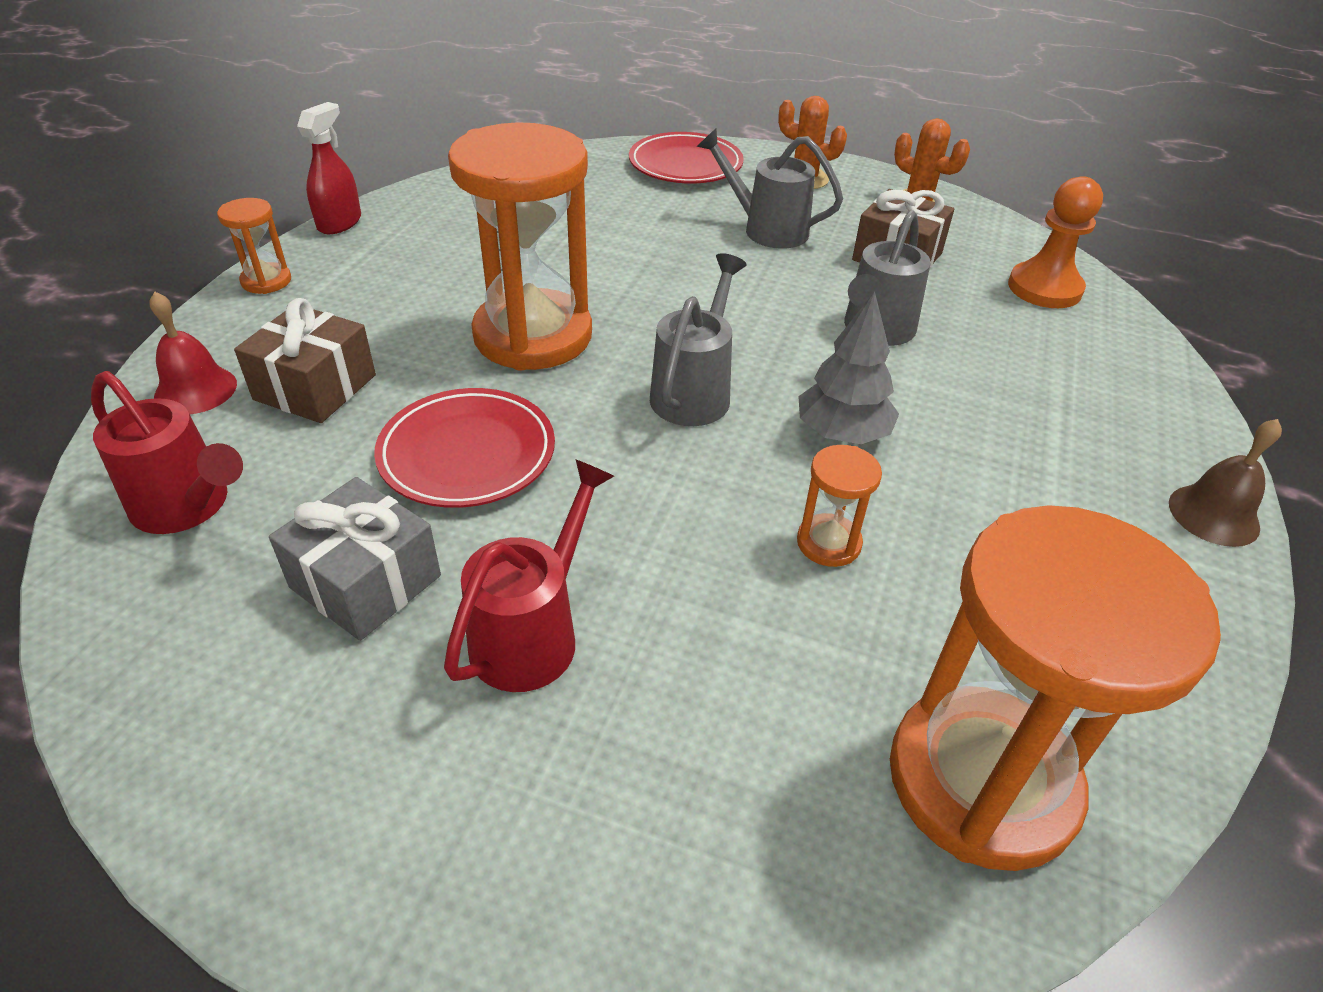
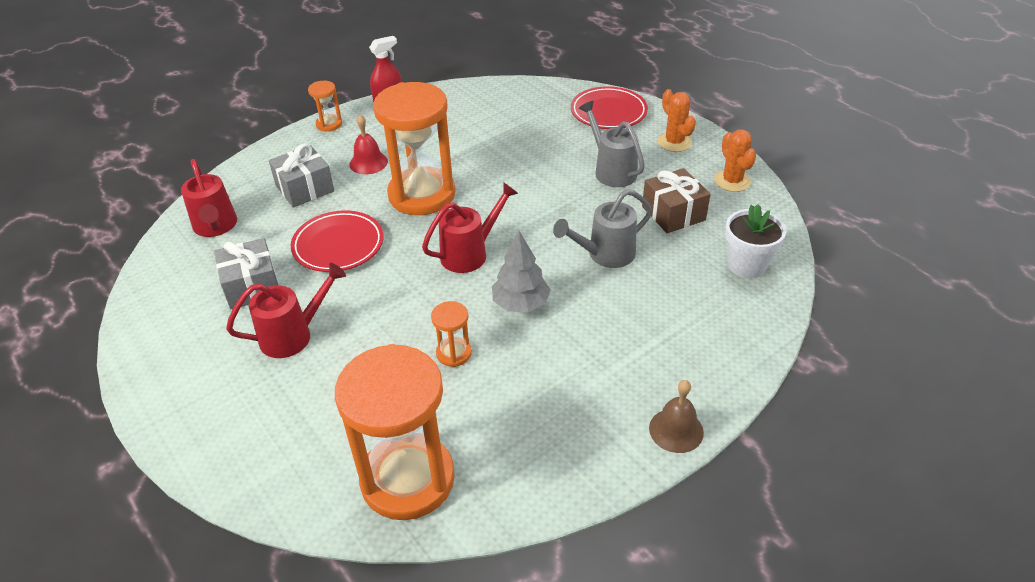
camera: 35 degrees right, 0 degrees up
red bell [150,292,237,414] -> red bell moved to [349,115,388,174]
brown gift [234,298,376,423] -> grey gift [269,144,334,208]
grey watering can [650,253,747,426] -> red watering can [422,182,518,273]
orange pawn [1008,176,1103,308] -> white flower pot [725,204,786,278]

